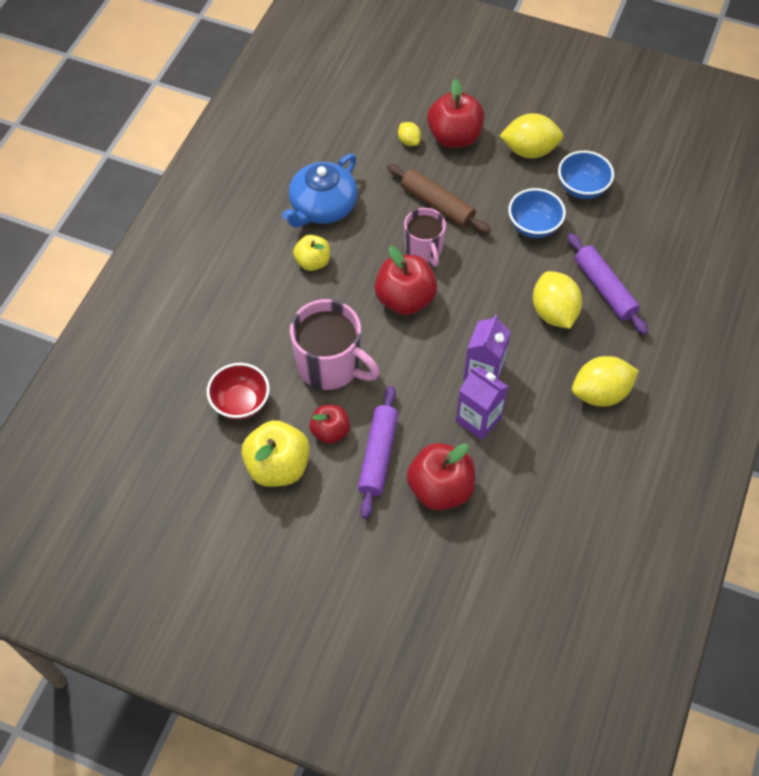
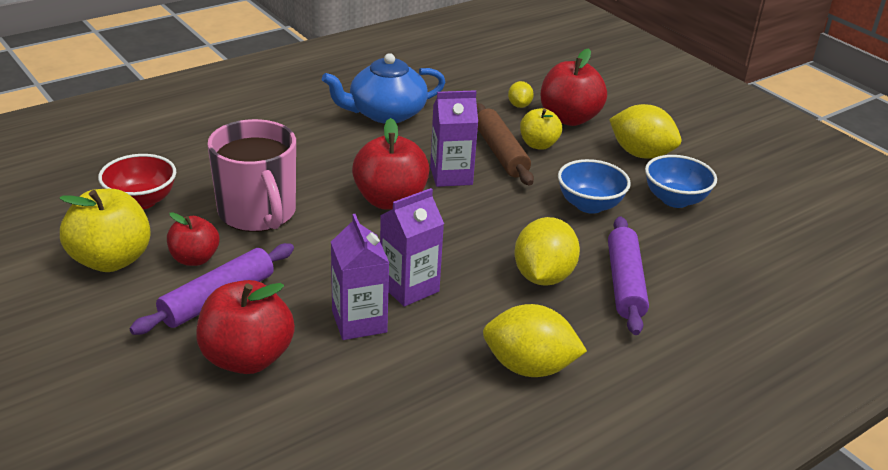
camera: 30 degrees right, 25 degrees down
yellow apple [293,235,330,271] -> yellow apple moved to [520,108,562,150]
pink mug [404,208,446,267] -> purple carton [430,90,478,187]

